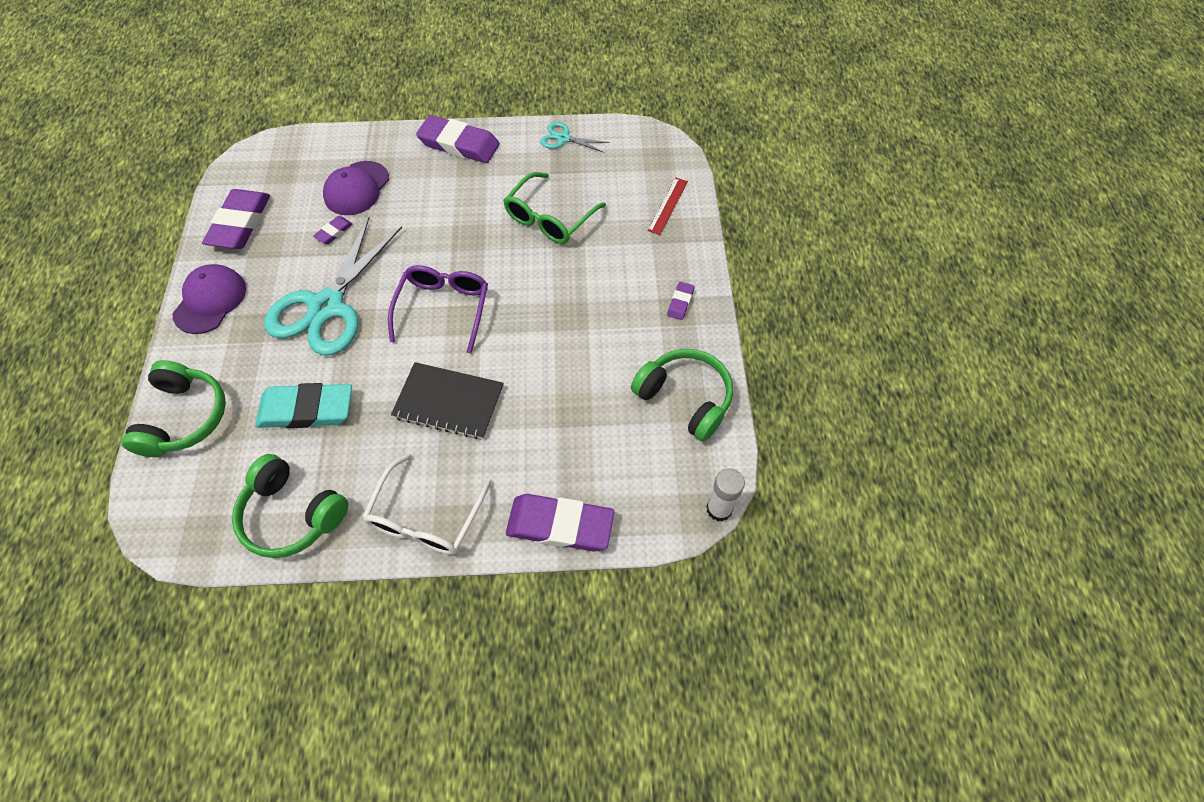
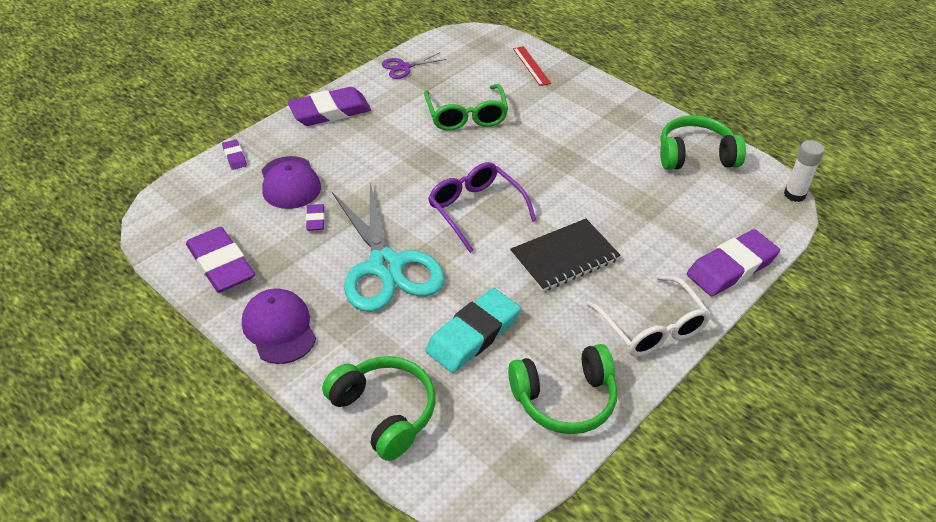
camera: 45 degrees left, 15 degrees down
turquoise scissors [540,122,609,153] -> purple scissors [382,52,446,79]
purple eraser [667,282,695,320] -> purple eraser moved to [222,139,247,170]

